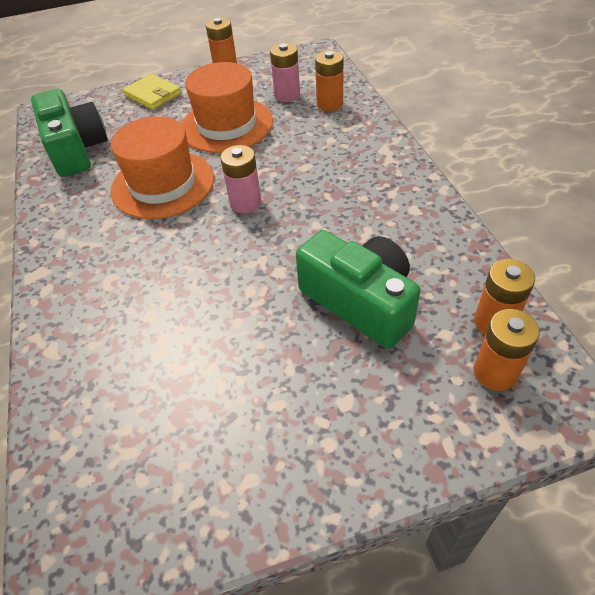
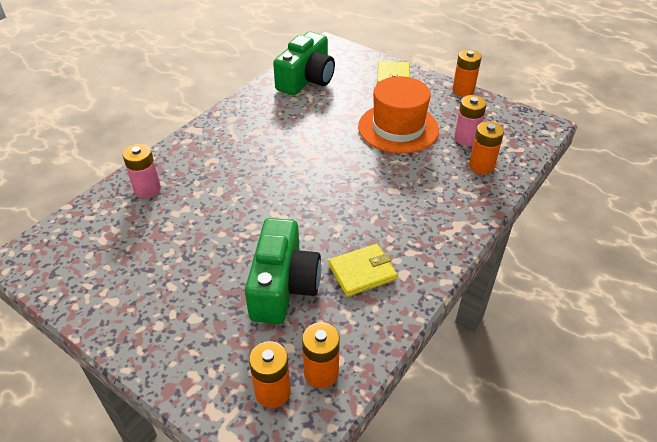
camera: 50 degrees right, 5 degrees down
orange hat [111,116,214,219] -> none
pink battery [220,145,261,213] -> pink battery moved to [123,144,161,198]
none -> yellow wallet [329,244,397,297]

